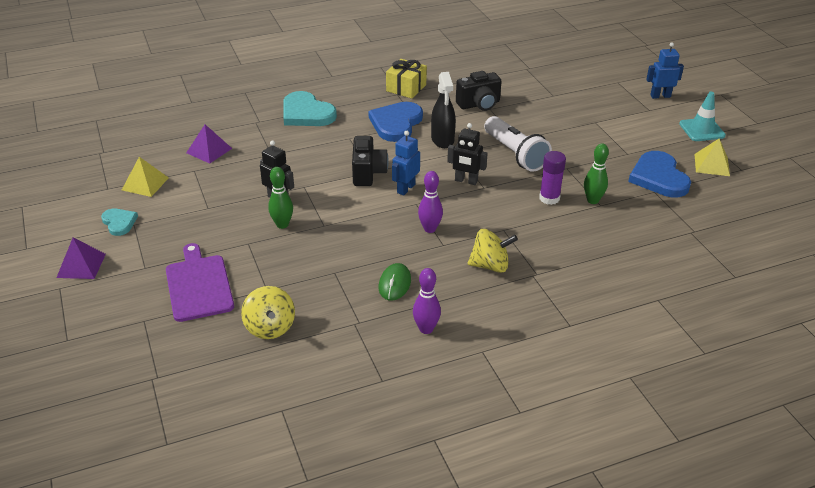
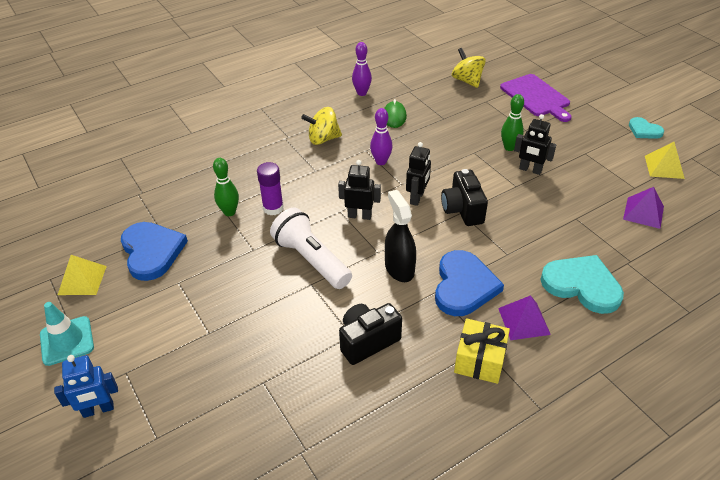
camera: 170 degrees right, 5 degrees up
purple pyramid [56,238,106,279] -> purple pyramid moved to [498,295,551,340]
blue robot [392,131,420,196] -> black robot [406,142,431,206]

